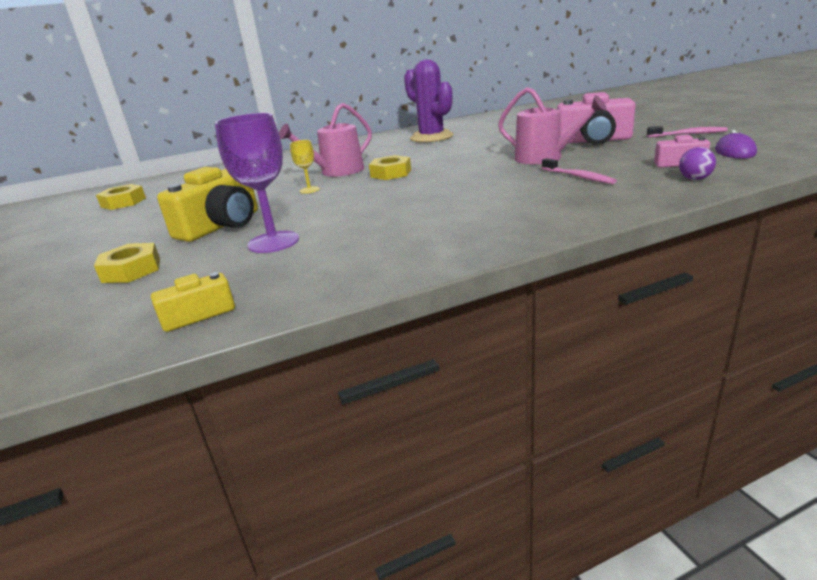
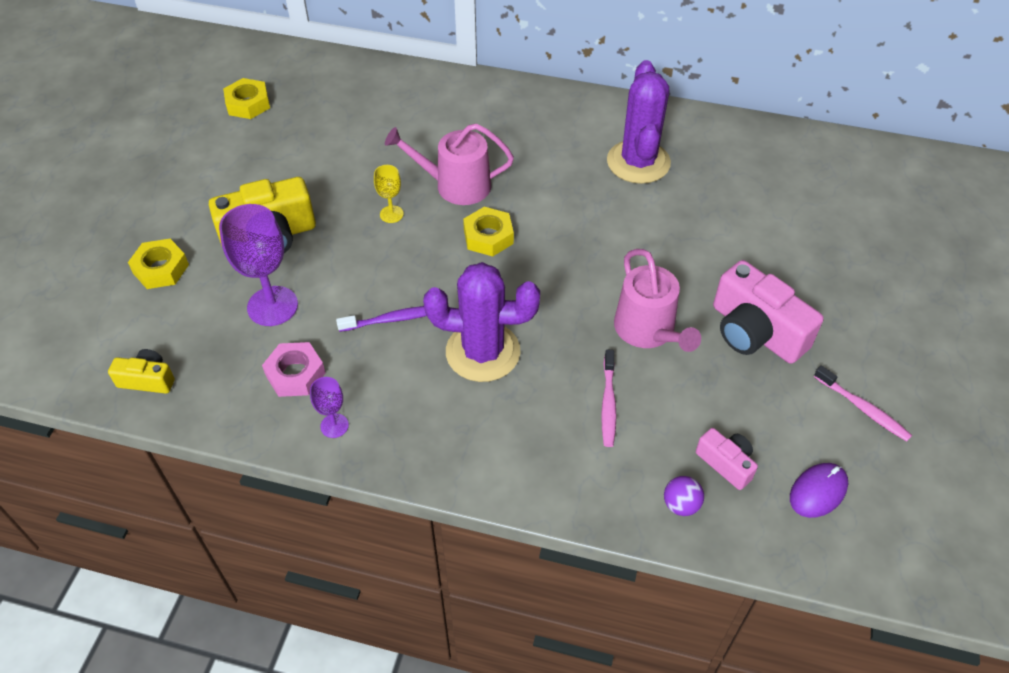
camera: 35 degrees right, 25 degrees up
none -> pink nut [262,342,326,397]
none -> purple goblet [310,377,349,438]
none -> purple toothbrush [336,306,426,332]
none -> purple cactus [423,262,540,382]

